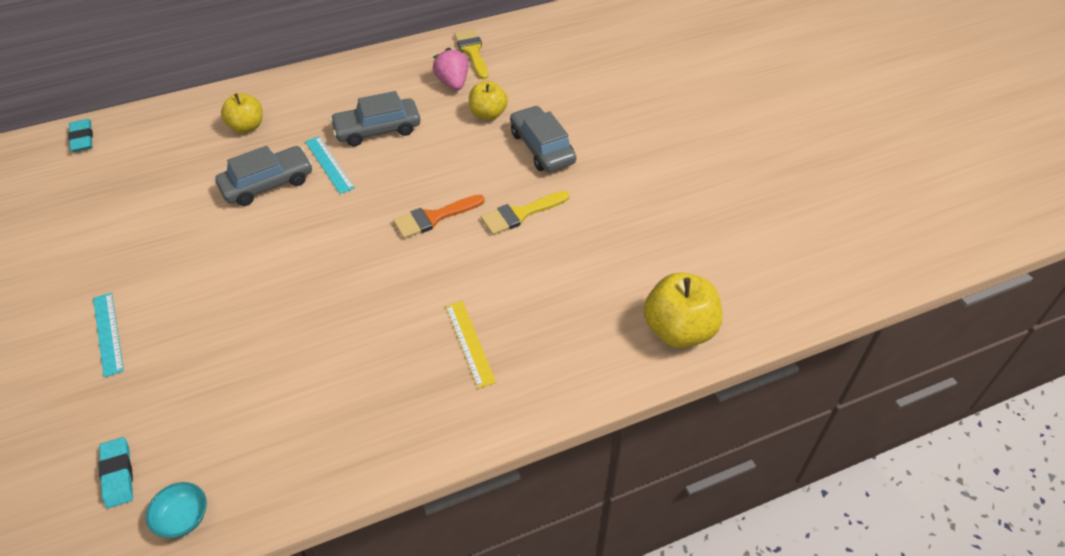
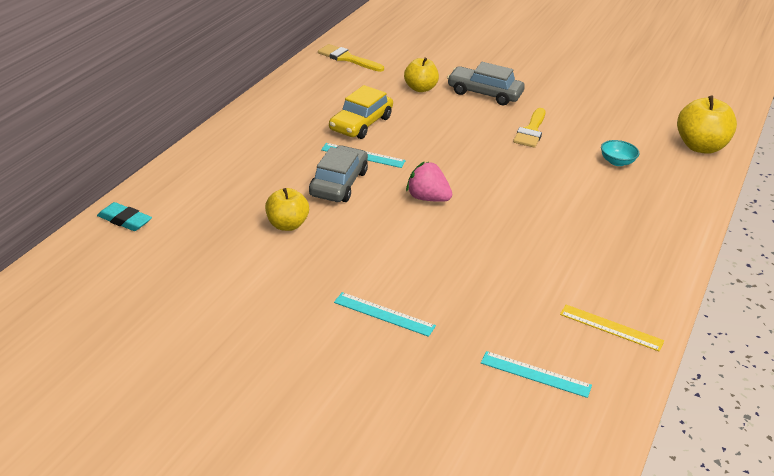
camera: 45 degrees left, 15 degrees down
turquoise eraser [98,437,133,508] -> turquoise ruler [481,351,592,398]
turquoise bowl [146,482,207,538] -> turquoise bowl moved to [601,140,640,166]
yellow apple [221,93,263,133] -> yellow apple moved to [265,188,309,231]
grey car [330,91,420,146] -> yellow car [329,85,393,139]
orange brush [393,195,485,239] -> none
pink strawberry [433,48,469,90] -> pink strawberry moved to [406,161,452,202]
yellow ruler [446,301,496,389] -> yellow ruler moved to [560,305,664,352]

